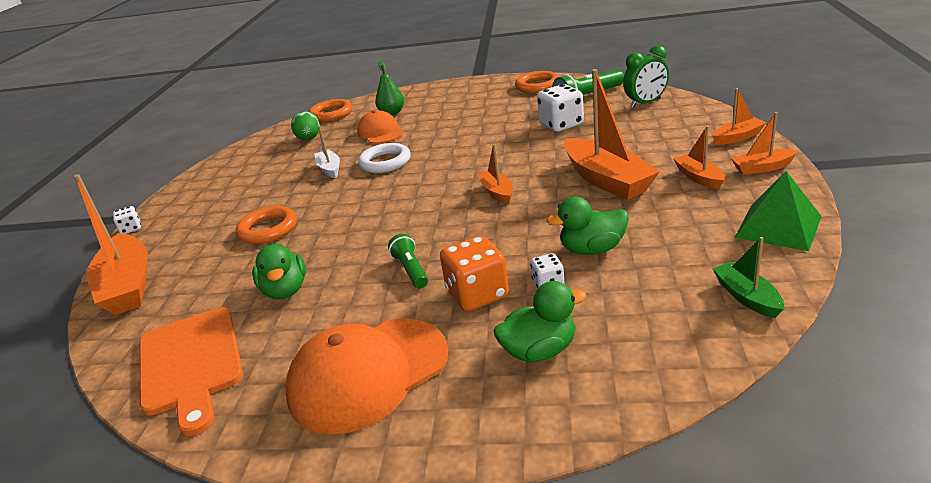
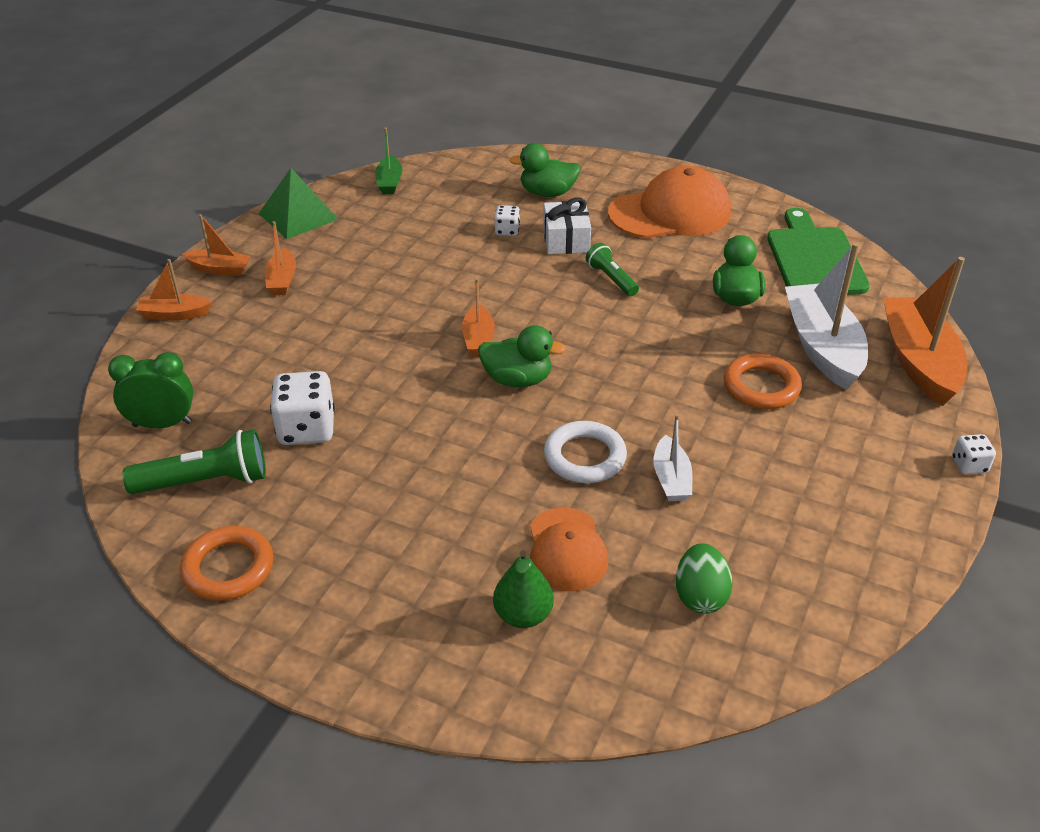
camera: 165 degrees left, 10 degrees up
orange cutting board [139,307,243,436] -> green cutting board [767,208,870,295]
orange ring [309,99,352,122] -> none
green flashlight [388,234,428,289] -> green flashlight turned 150 degrees clockwise [586,243,639,296]
orange dice [440,235,509,311] -> white gift [543,198,591,254]
green duck [546,196,629,255] -> green duck moved to [478,325,566,387]
orange boat [564,69,660,200] -> none
none -> white boat [785,243,868,390]

